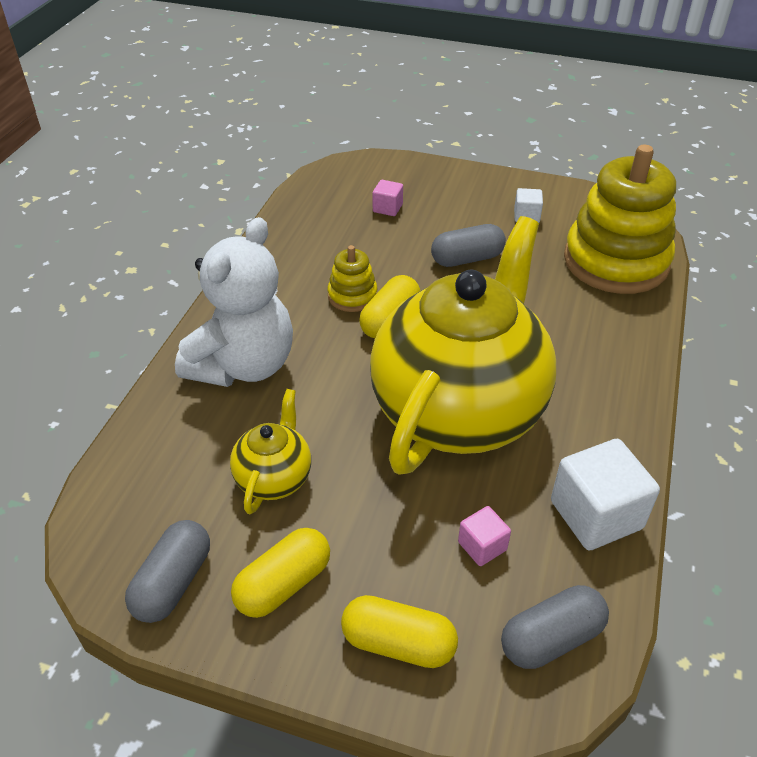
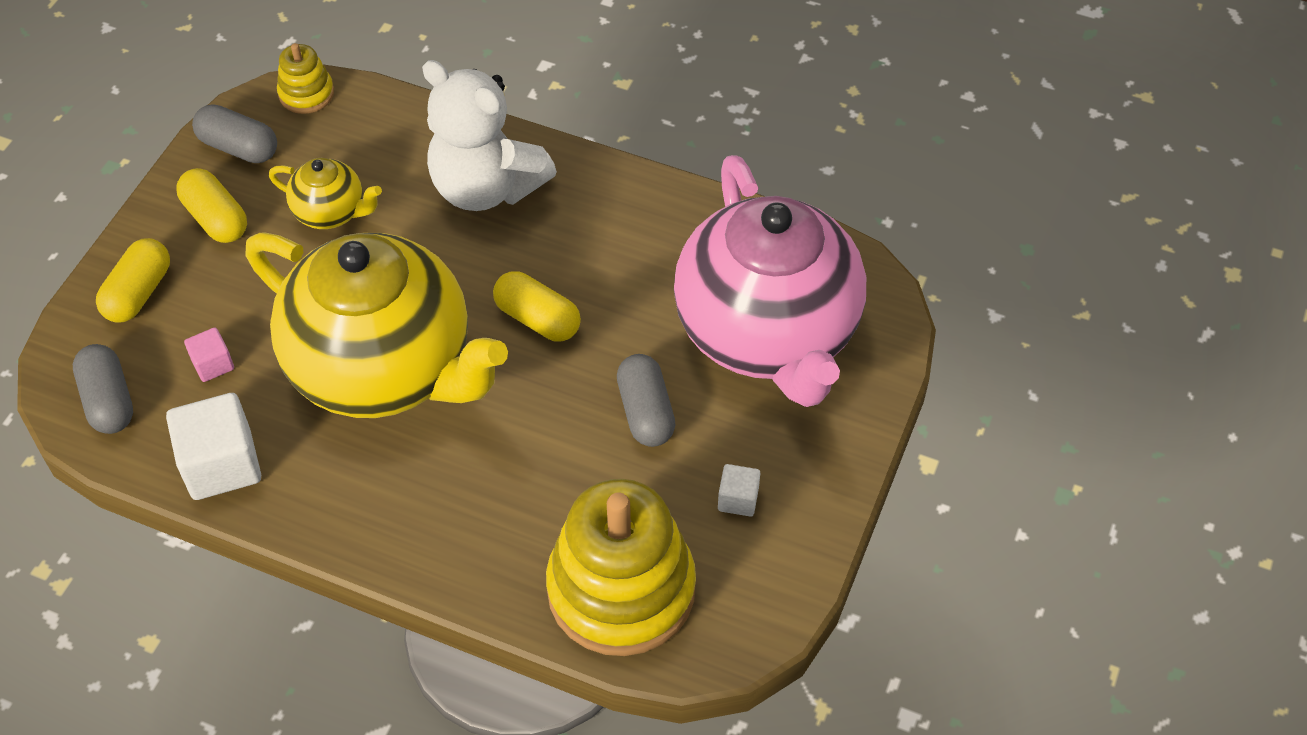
camera: 95 degrees right, 10 degrees up
yellow stacking toy [327,245,378,312] -> yellow stacking toy moved to [277,43,334,114]
pink cube [373,180,403,216] -> pink teapot [674,155,866,407]

